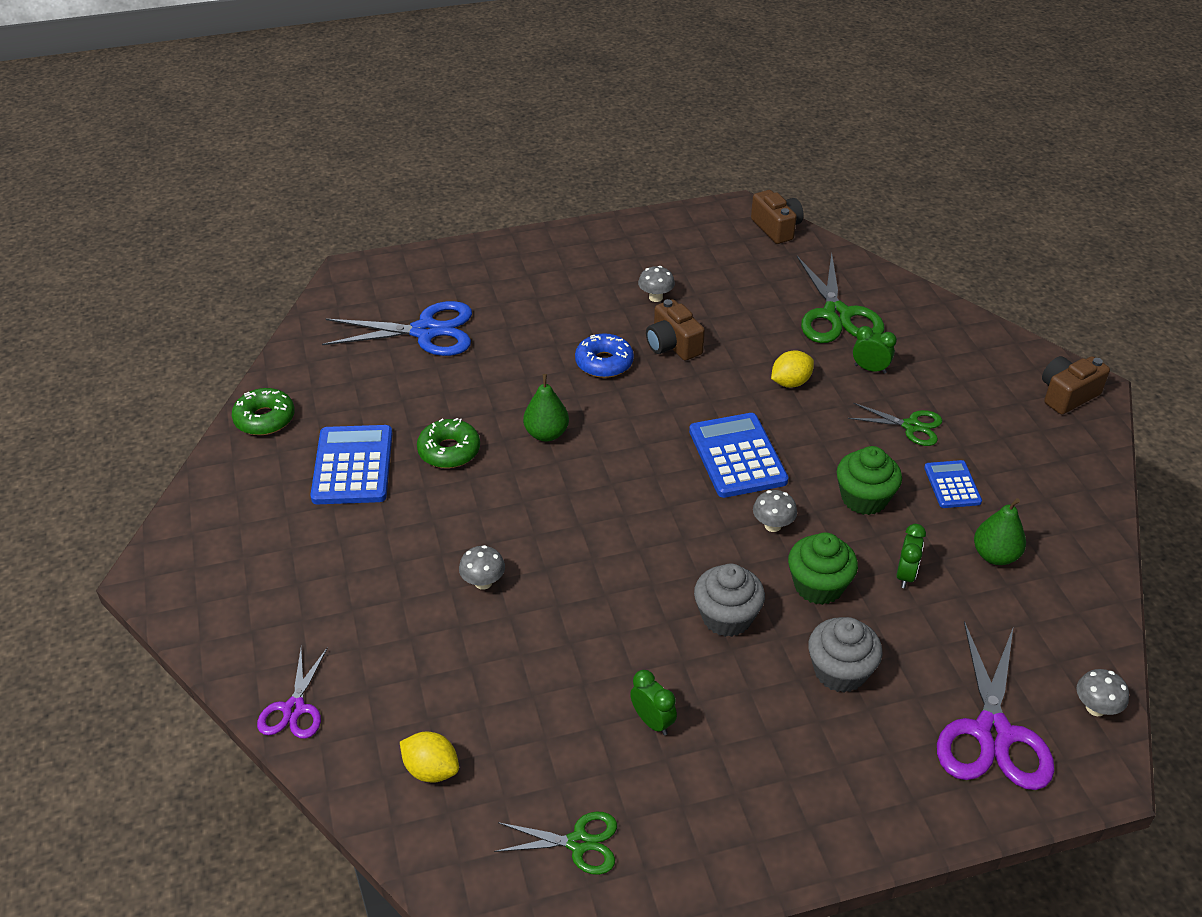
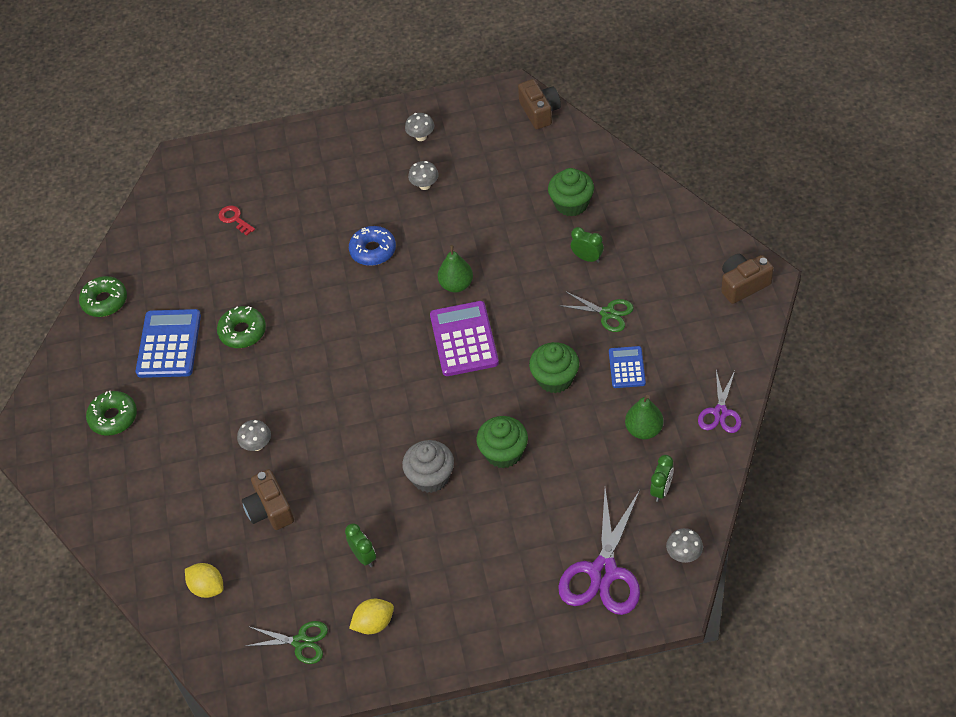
camera: 10 degrees right, 10 degrees up
purple scissors [257,647,328,739] -> purple scissors moved to [698,370,742,433]
blue scissors [322,301,472,356] -> red key [219,206,255,236]
green pear [523,374,569,442] -> green pear moved to [438,245,473,292]
brown camera [646,299,705,361] -> brown camera moved to [242,469,294,530]
blue calculator [689,413,789,498] -> purple calculator [430,301,499,376]
grey mushroom [753,490,797,532] -> grey mushroom moved to [405,113,435,141]
yellow lemon [771,350,814,388] -> yellow lemon moved to [349,599,394,634]
green scissors [797,253,885,343] -> green cupcake [548,168,594,217]
grey cupcake [808,617,883,693] -> none
green clock [896,524,926,588] -> green clock moved to [650,455,674,502]
none -> green donut [86,391,137,436]

